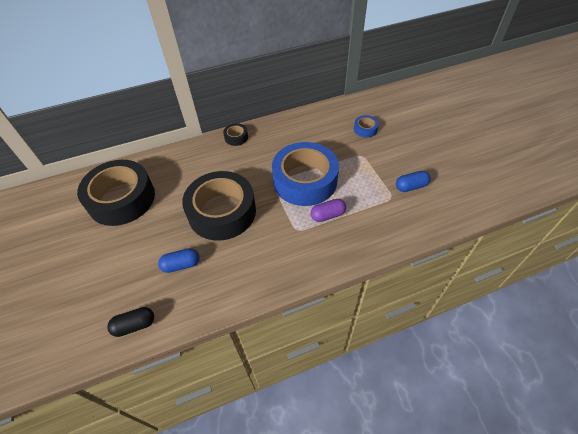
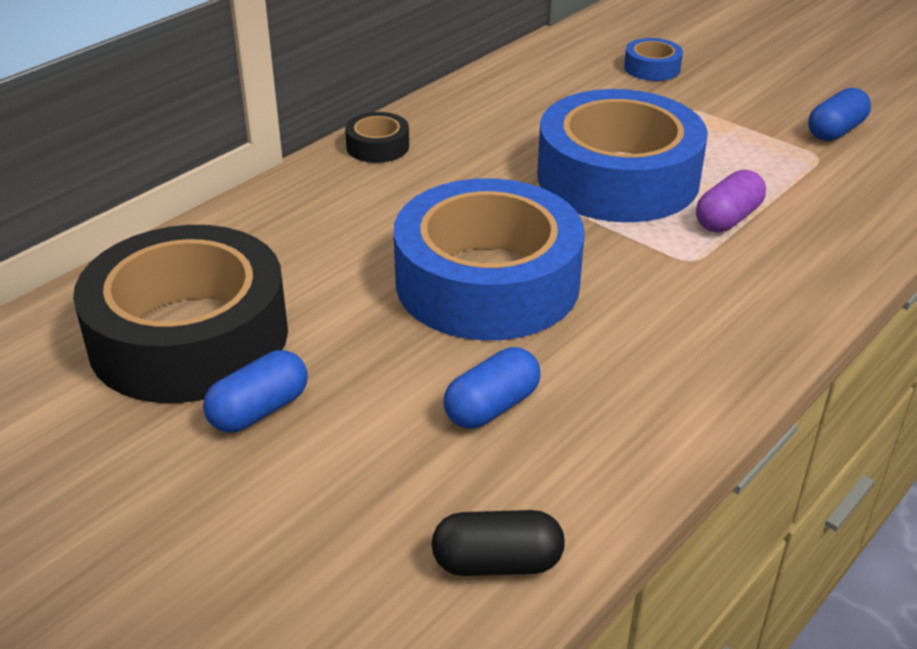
camera: 30 degrees left, 15 degrees down
black capsule [107,307,154,337] -> black capsule turned 45 degrees clockwise [432,510,565,576]
black tape [182,171,256,241] -> blue tape [394,178,585,340]
none -> blue capsule [203,350,308,433]

